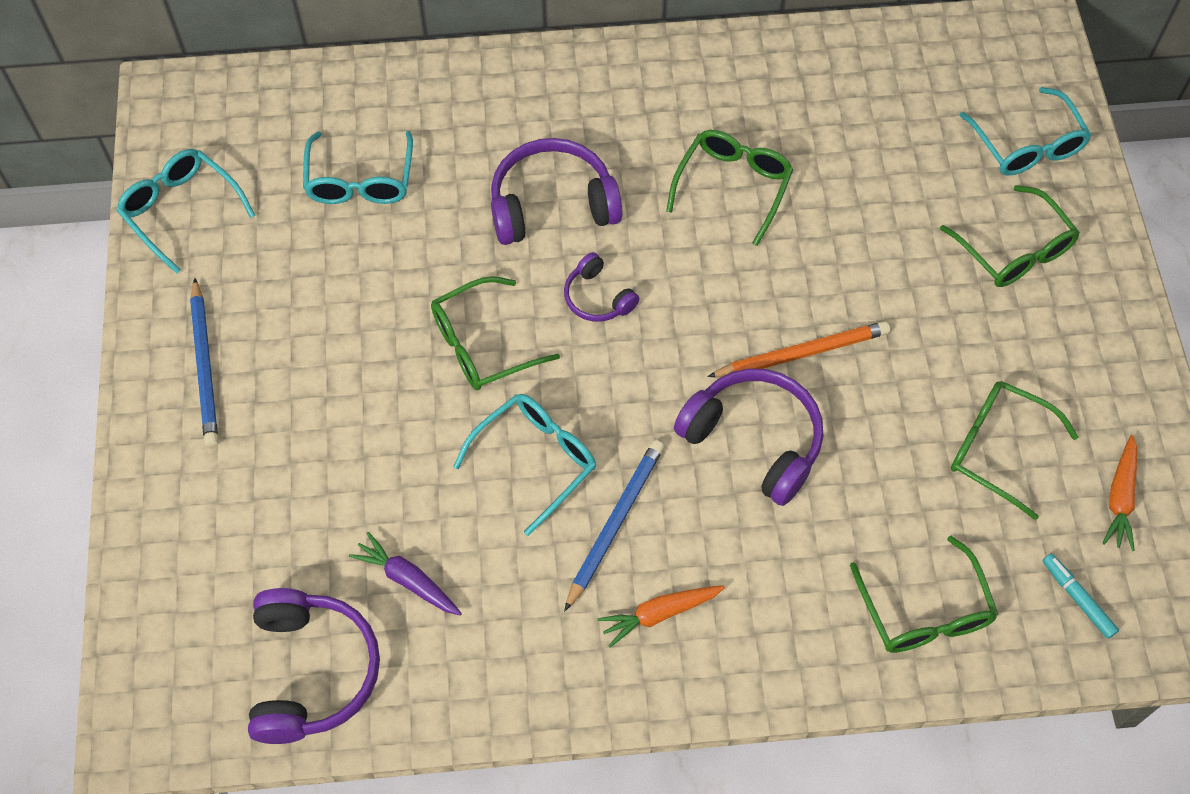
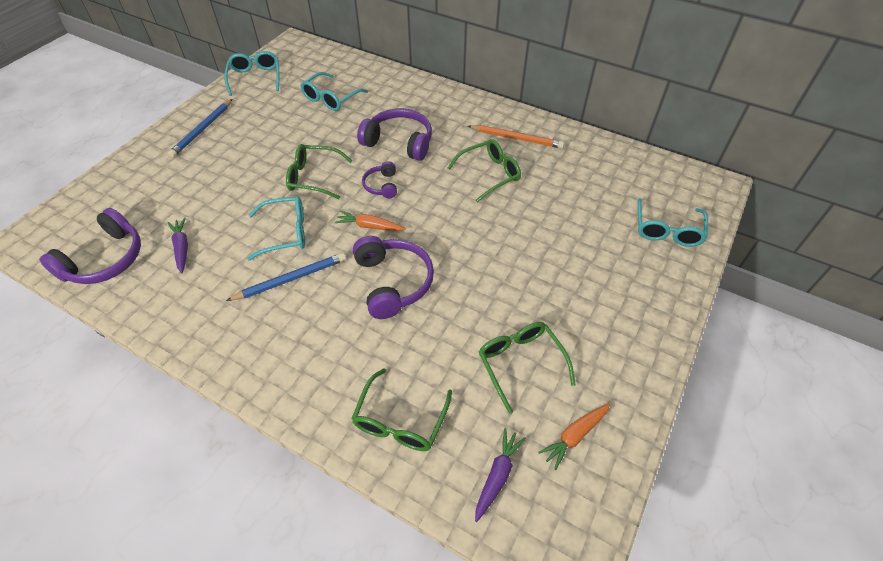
camera: 35 degrees right, 10 degrees down
orange carrot [598,585,725,647] -> orange carrot moved to [335,211,406,231]
orange pencil [707,321,890,377] -> orange pencil moved to [468,125,564,149]
green glasses [940,185,1080,287] -> none
turquoise marker [1043,554,1119,639] -> purple carrot [475,428,526,522]

